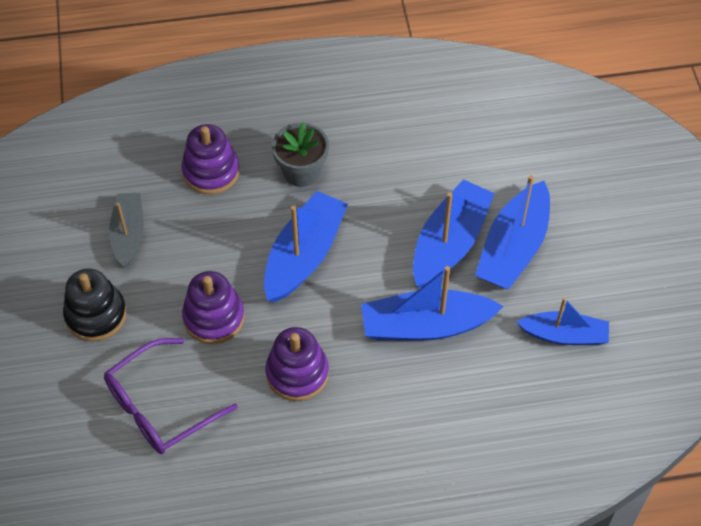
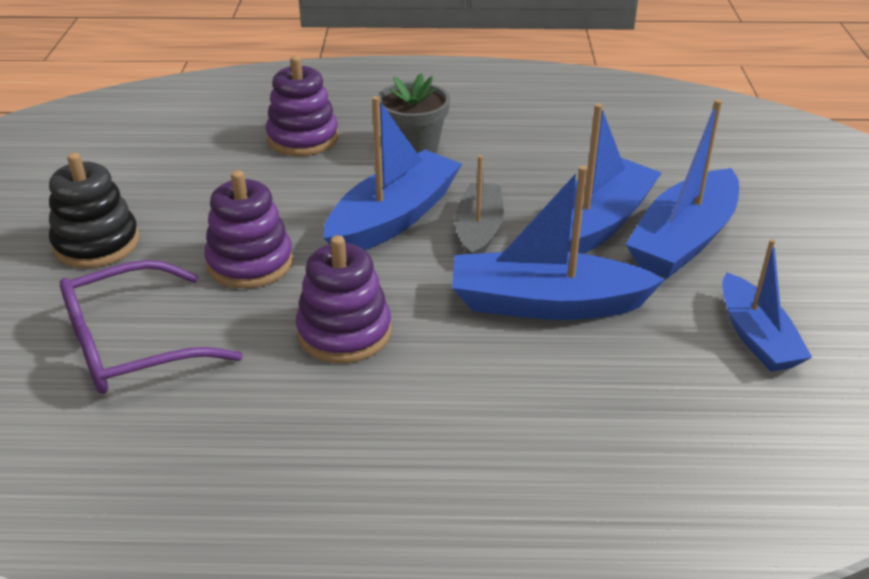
camera: 10 degrees right, 20 degrees down
grey boat [109,193,144,268] -> grey boat moved to [455,155,504,254]
blue boat [517,297,609,345] -> blue boat turned 60 degrees clockwise [722,239,812,372]

